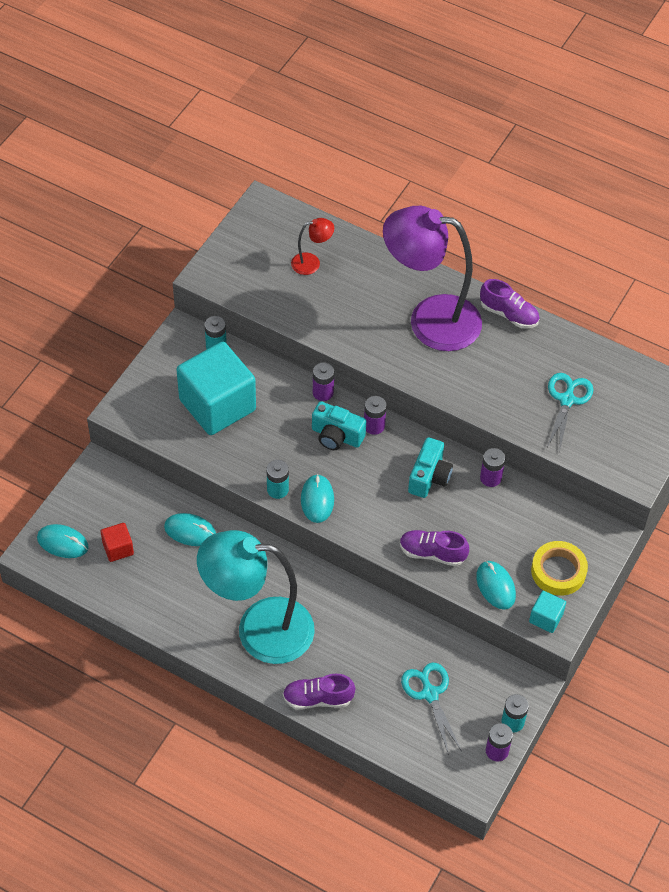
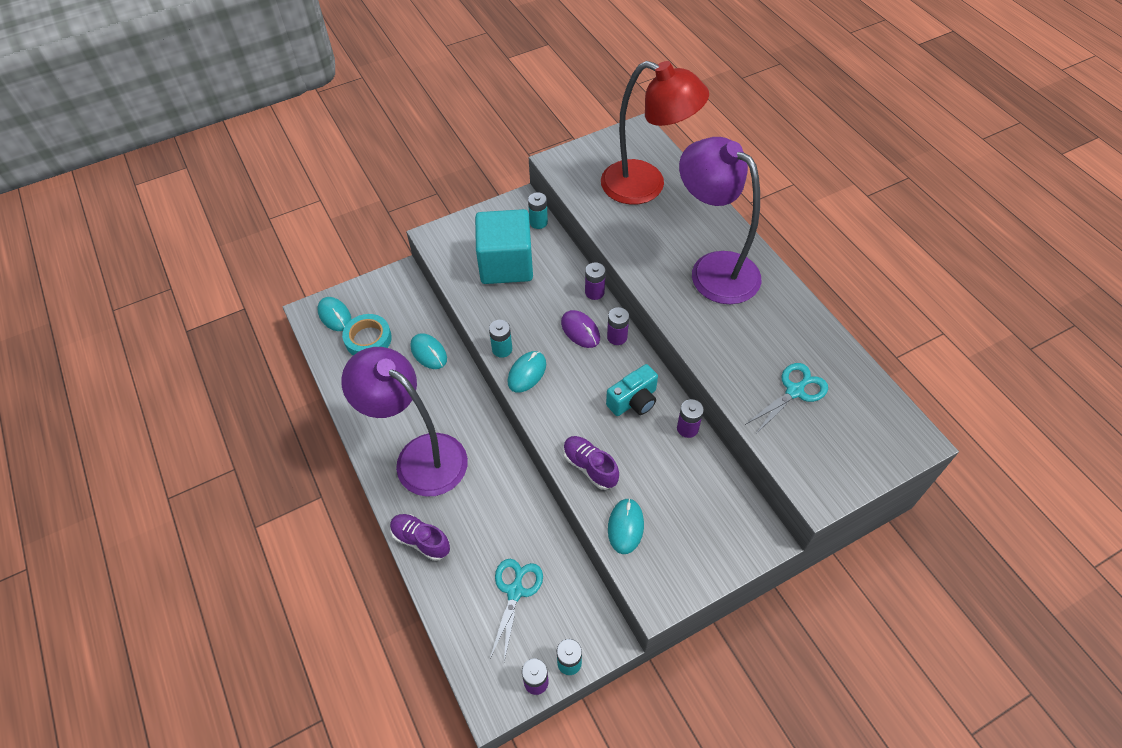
camera: 35 degrees right, 0 degrees up
red cube [101,523,134,562] -> turquoise tape [342,314,392,356]
turquoise lamp [197,530,315,664] -> purple lamp [341,347,468,497]
red lamp [291,218,334,275] -> red lamp [601,61,709,205], size x2.43
turquoise camera [312,401,366,450] -> purple mouse [561,310,600,348]
purple shoe [480,279,540,328] -> none
turquoise cube [529,591,566,633] -> none
yellow tape [531,541,588,596] -> none

